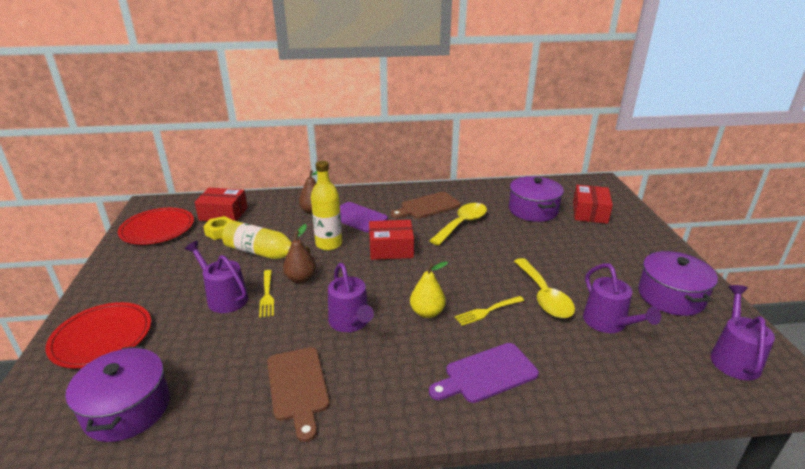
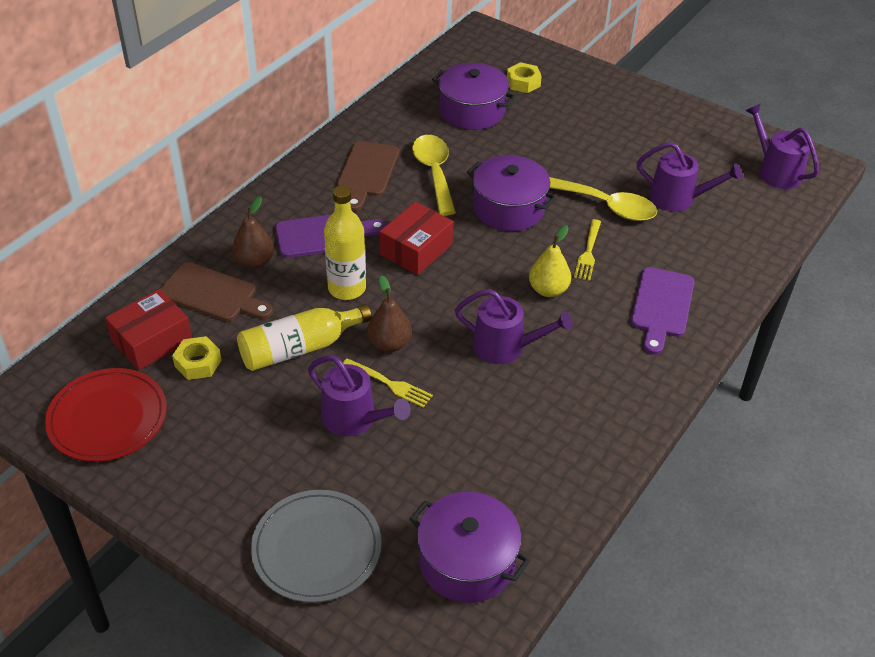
camera: 50 degrees left, 15 degrees up
red plate [45,302,151,368] -> grey plate [251,490,381,603]
purple watering can [185,241,248,313] -> purple watering can turned 135 degrees counterclockwise [308,356,411,437]
brown cutting board [267,347,330,442] -> brown cutting board moved to [160,262,273,322]
red box [573,185,613,224] -> yellow nut [507,62,542,93]
purple pot [638,251,718,316] -> purple pot moved to [467,155,556,231]

